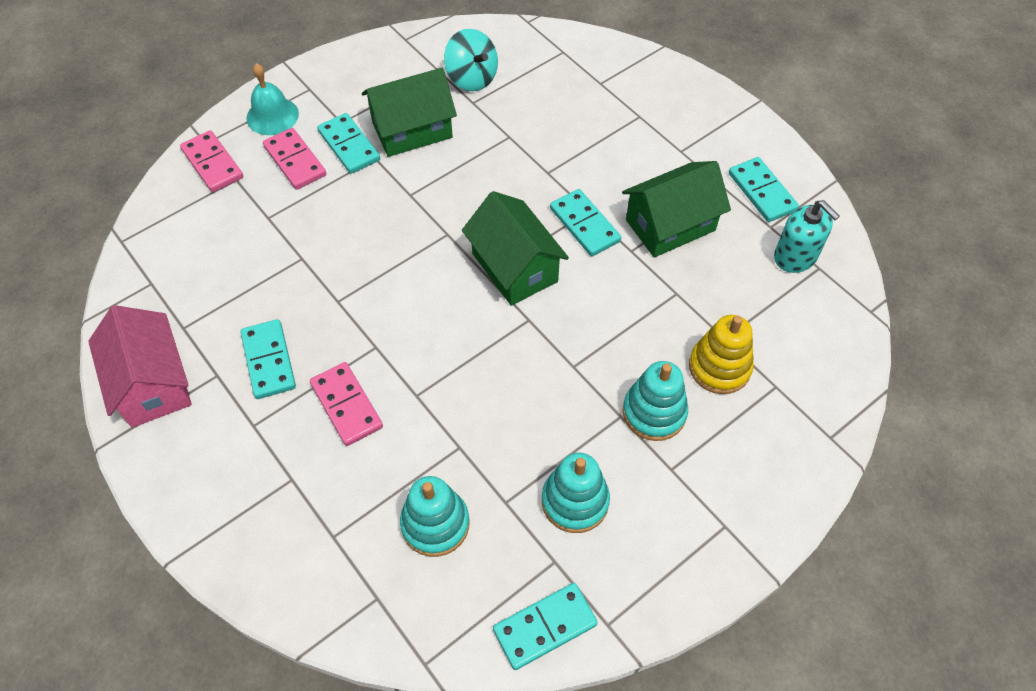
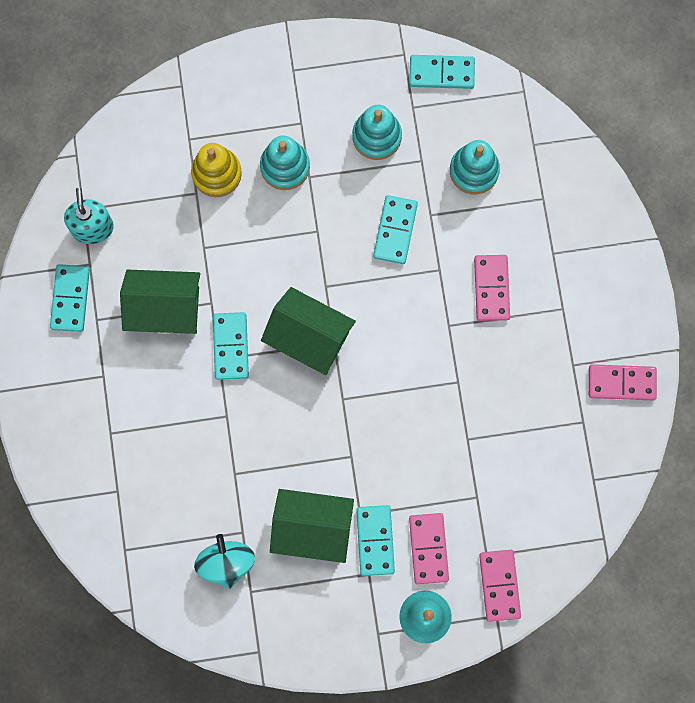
camera: 150 degrees left, 20 degrees up
pink house [88,305,192,428] -> pink domino [589,364,657,400]
turquoise domino [240,319,296,399] -> turquoise domino moved to [373,195,418,264]
green house [462,191,569,306] -> green house turned 60 degrees counterclockwise [261,287,356,375]

